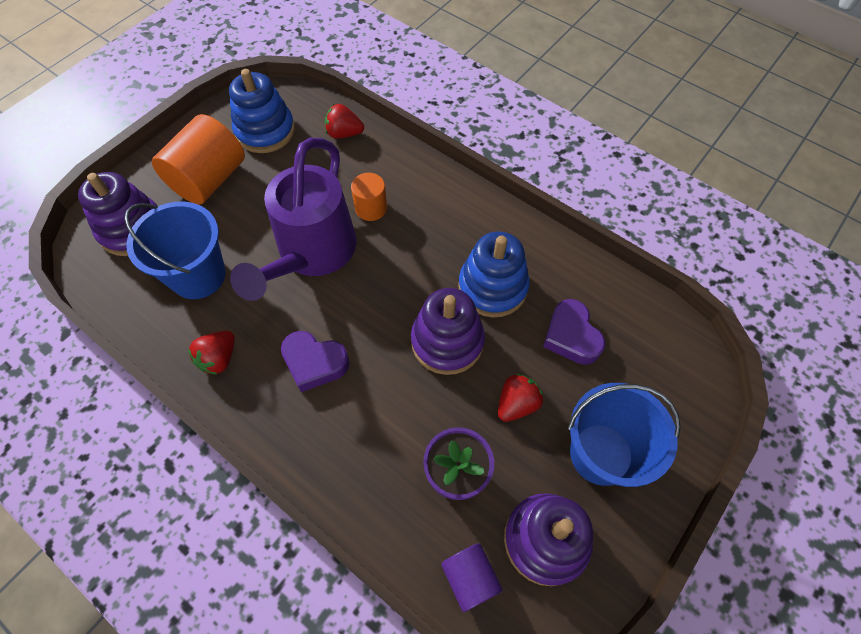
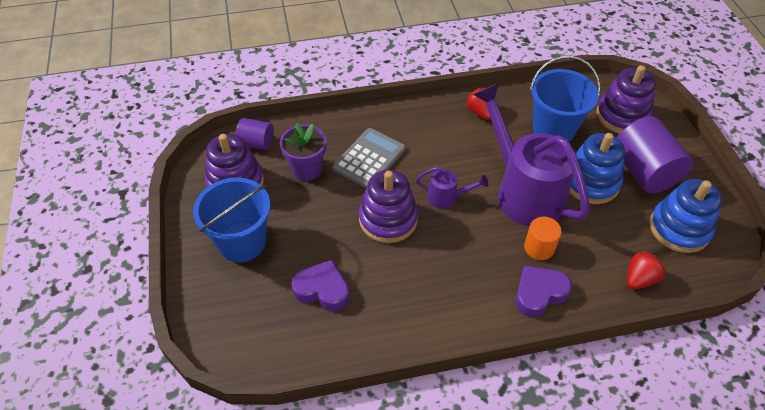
camera: 130 degrees right, 10 degrees down
orange cylinder [152,114,245,205] -> purple cylinder [617,116,693,194]
purple heart [281,331,350,392] -> purple heart moved to [516,266,572,317]
blue stacking toy [458,232,530,318] -> blue stacking toy moved to [569,133,625,204]
red strawberry [498,373,543,422] -> none
none -> grey calculator [333,128,406,188]
none -> purple watering can [416,166,488,209]

